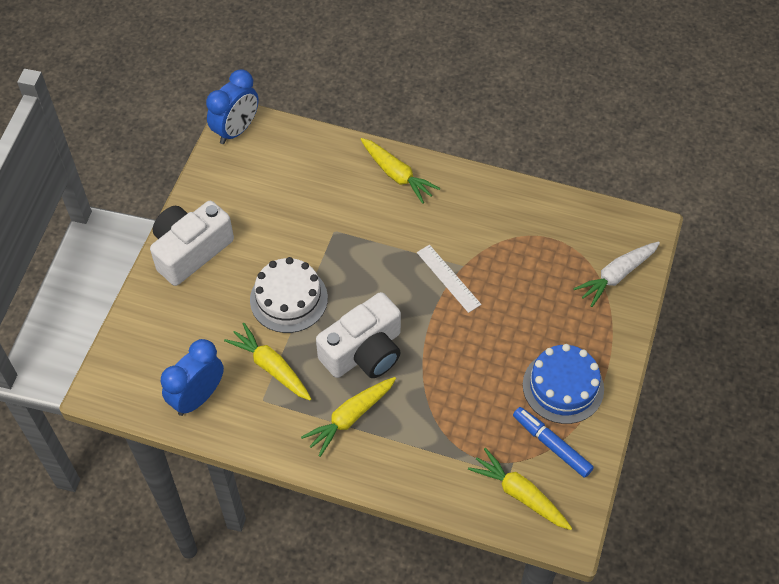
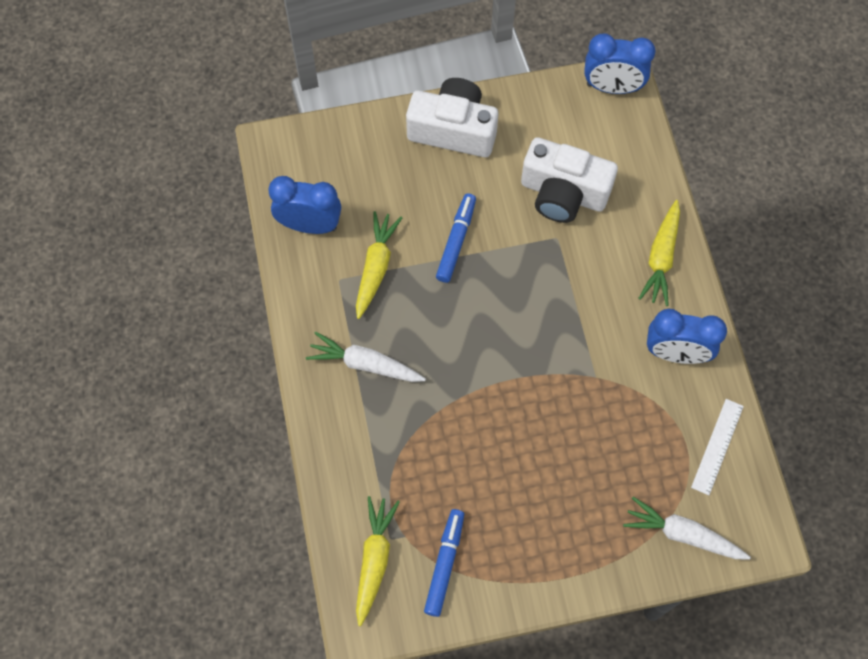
camera: 60 degrees right, 10 degrees up
white cake [250,257,328,333] -> blue marker [436,193,476,283]
yellow carrot [301,377,396,457] -> white carrot [306,332,426,382]
white camera [316,292,401,378] -> white camera moved to [521,137,618,223]
white ruler [417,245,481,313] -> white ruler moved to [691,399,744,495]
blue cake [523,344,604,424] -> none
none -> blue clock [647,309,727,364]

